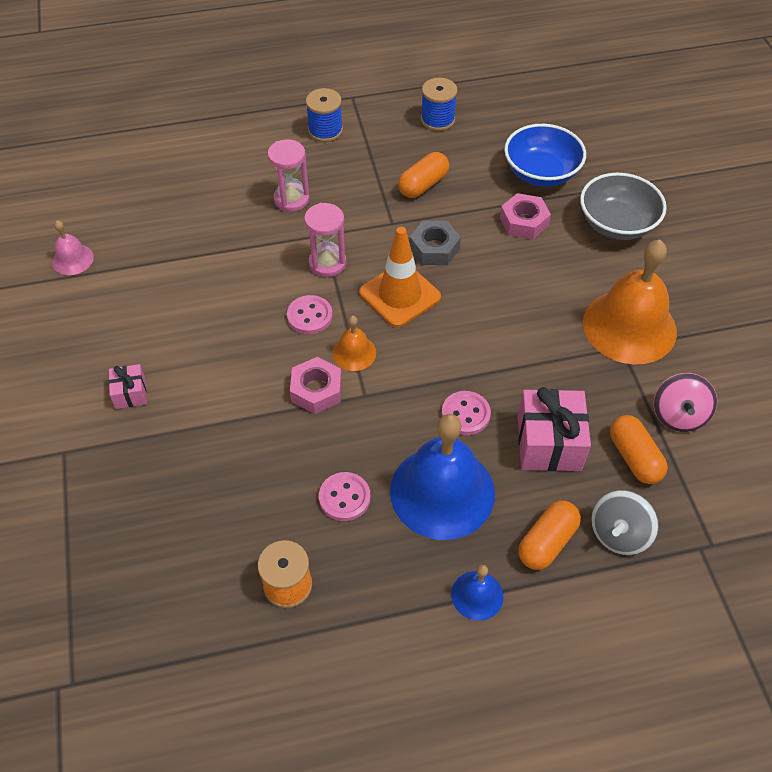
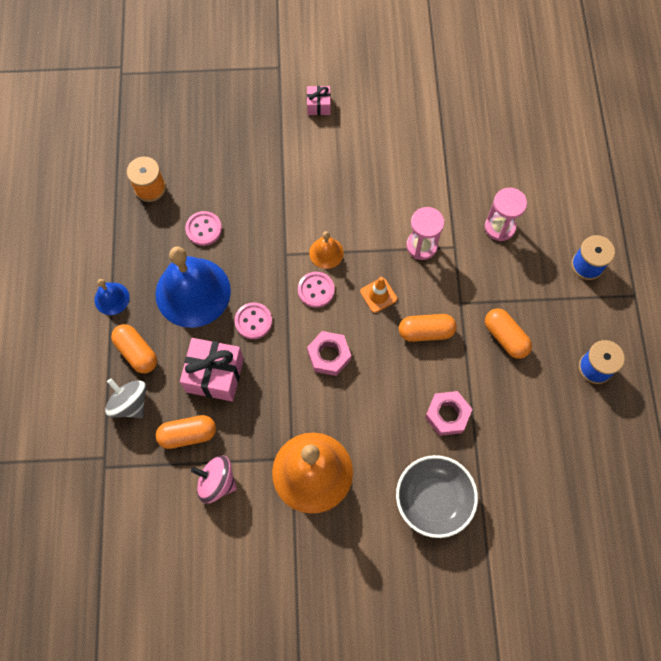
camera: 100 degrees right, 15 degrees up
pink bell [52,220,94,275] -> none
pink button [287,295,333,334] -> pink button moved to [298,272,335,308]
pink nut [290,357,342,414] -> pink nut moved to [307,331,351,376]
orange traffic cone [359,227,441,327] -> orange traffic cone [360,277,397,313], size x0.56
grey nut [410,221,461,265] -> orange capsule [399,314,457,342]
blue bowl [504,124,586,187] -> none

